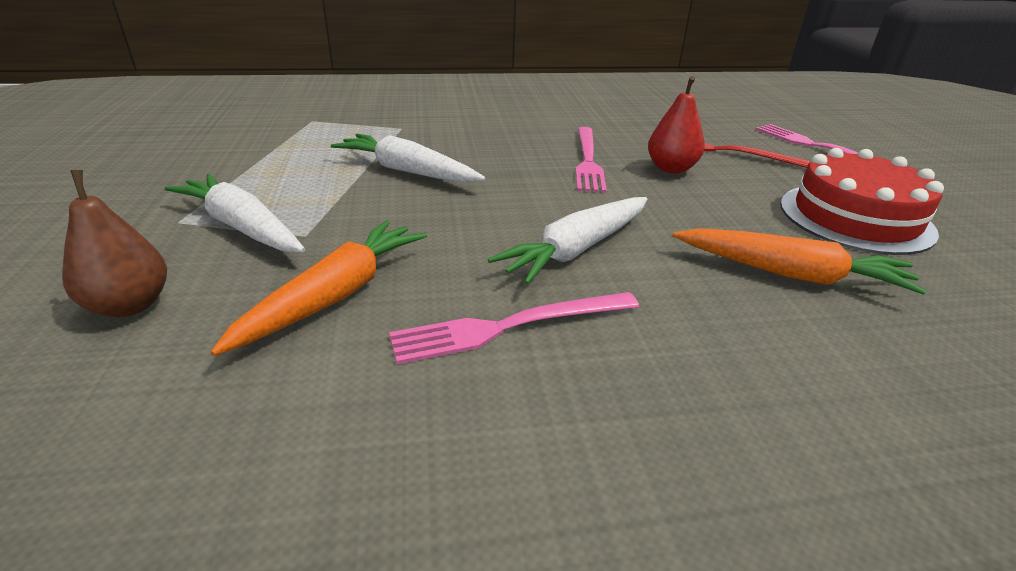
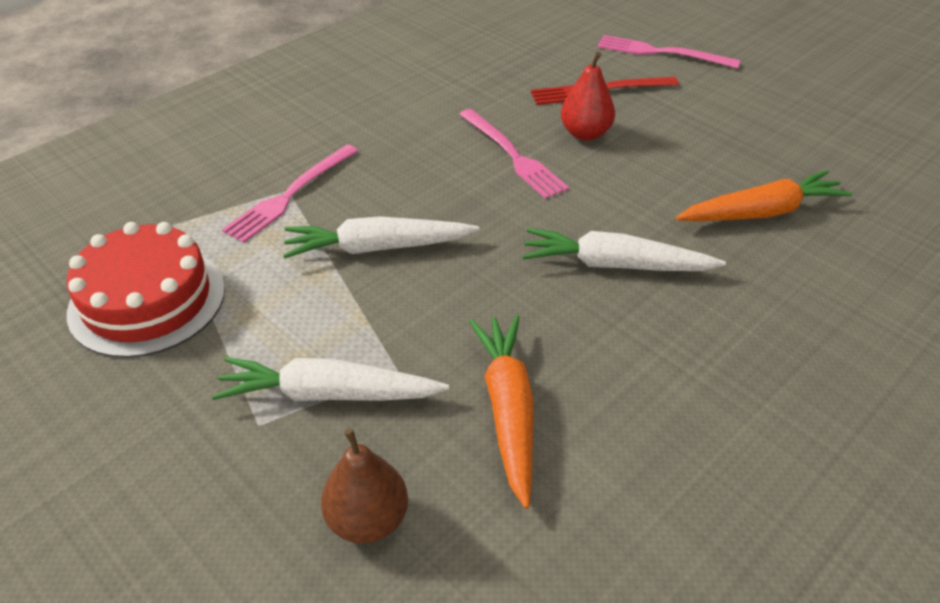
camera: 35 degrees left, 10 degrees up
pink fork [389,292,639,364] -> pink fork moved to [222,144,358,243]
white carrot [488,197,647,285] -> white carrot turned 90 degrees clockwise [522,228,726,271]
red cake [780,148,944,255] -> red cake moved to [67,222,225,358]

